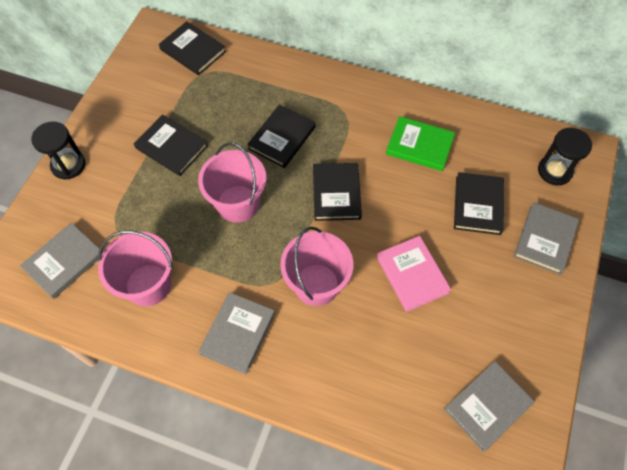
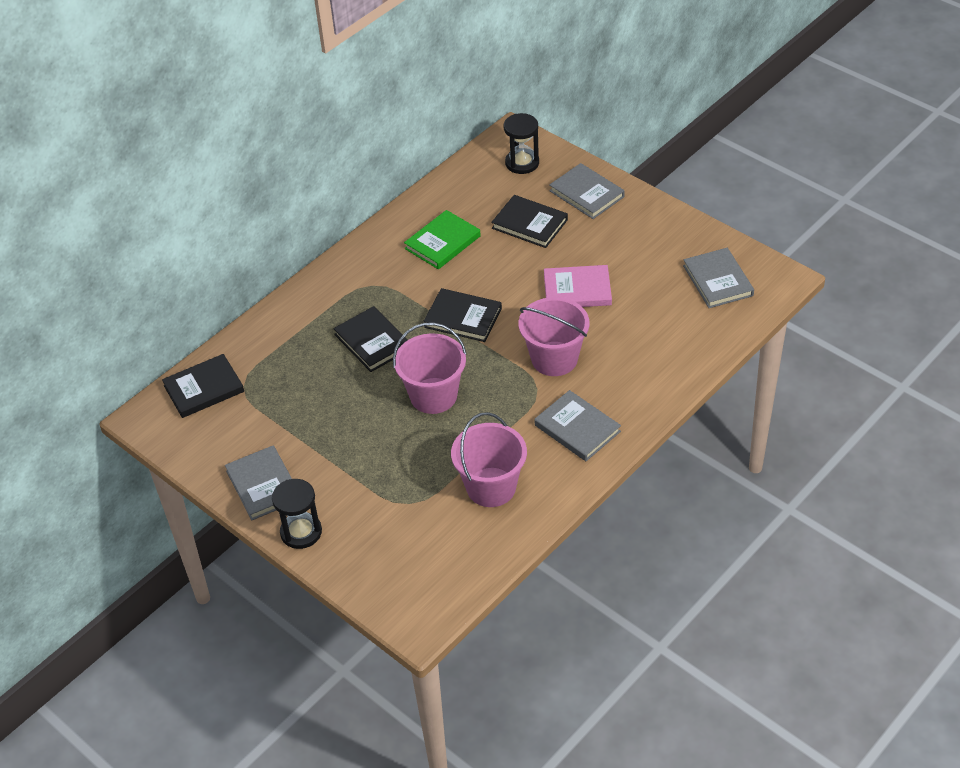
camera: 65 degrees left, 15 degrees down
grey book [20,223,103,299] -> grey book moved to [225,446,292,520]
black book [134,114,208,176] -> none

